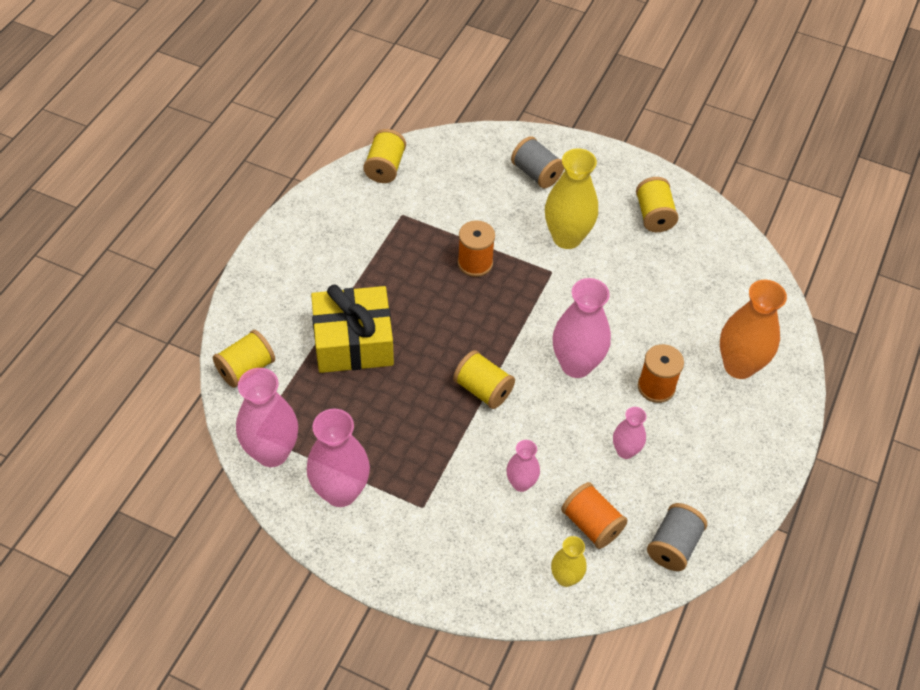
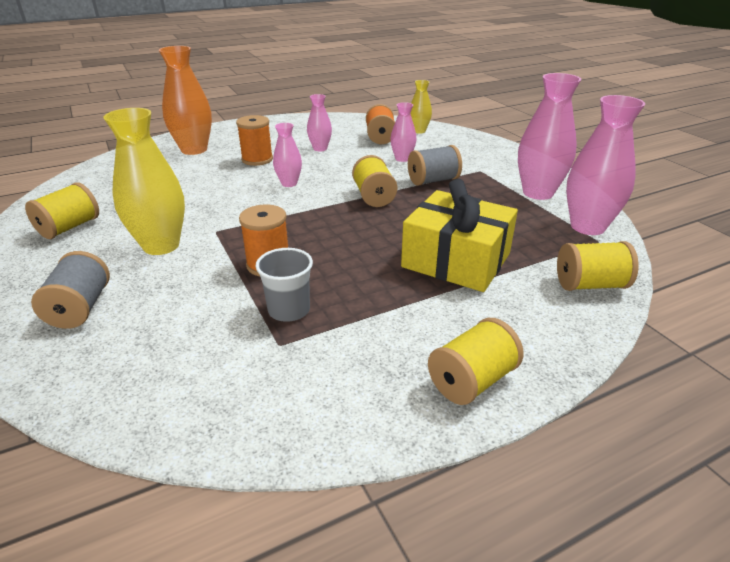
camera: 140 degrees left, 20 degrees down
yellow spool [363,129,406,183] -> yellow spool moved to [428,318,524,405]
pink vase [553,278,611,378] -> pink vase [273,123,302,187], size x0.55
grey spool [647,503,707,571] -> grey spool moved to [408,145,462,186]
none -> grey cup [255,248,313,322]

